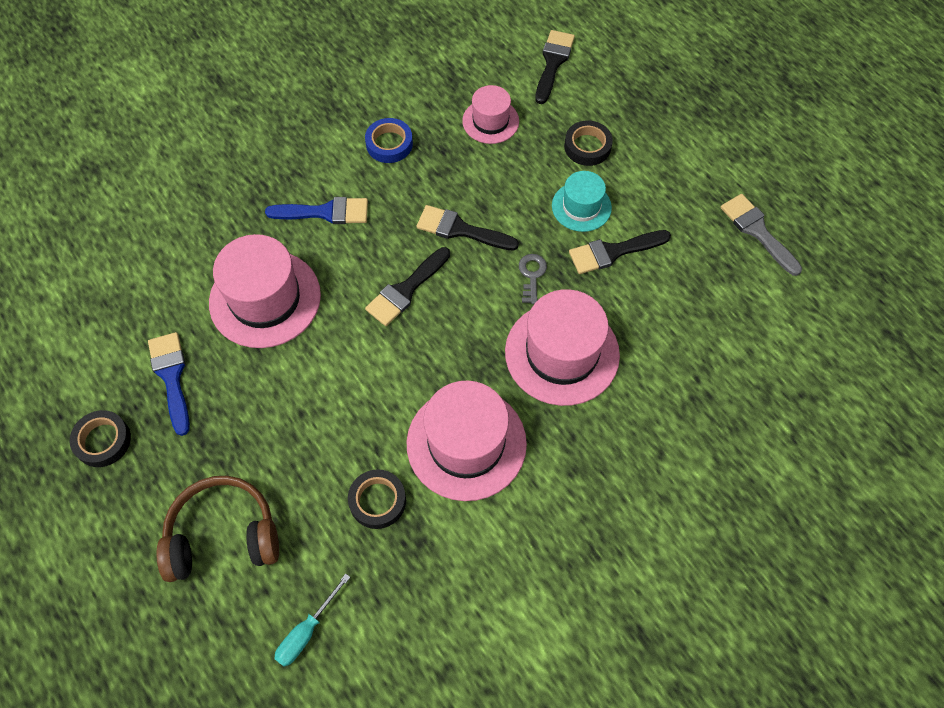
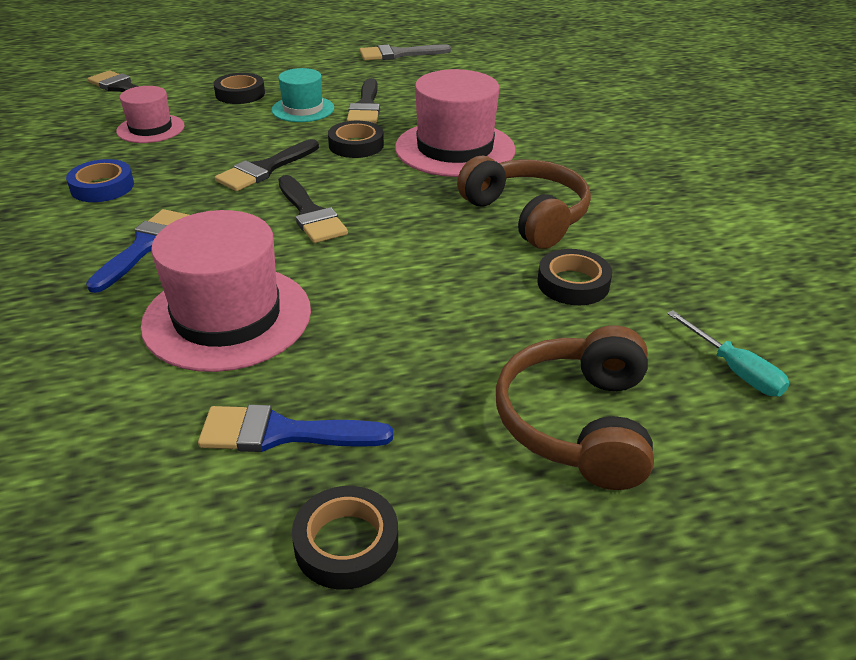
camera: 70 degrees left, 25 degrees down
pink hat [407,381,527,501] -> brown headphones [457,156,591,249]
grey key [519,254,547,304] -> black tape [328,121,384,158]

